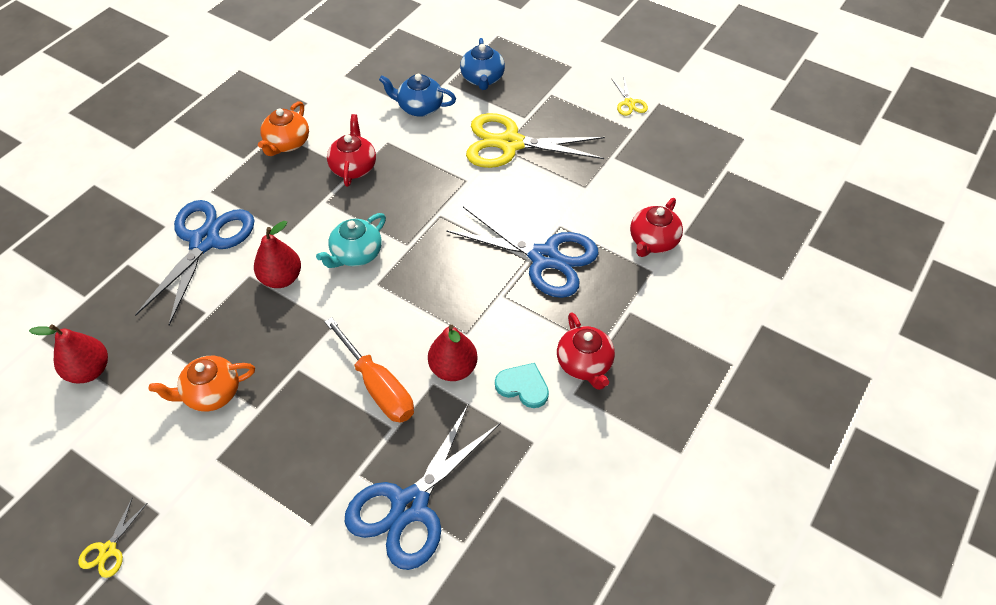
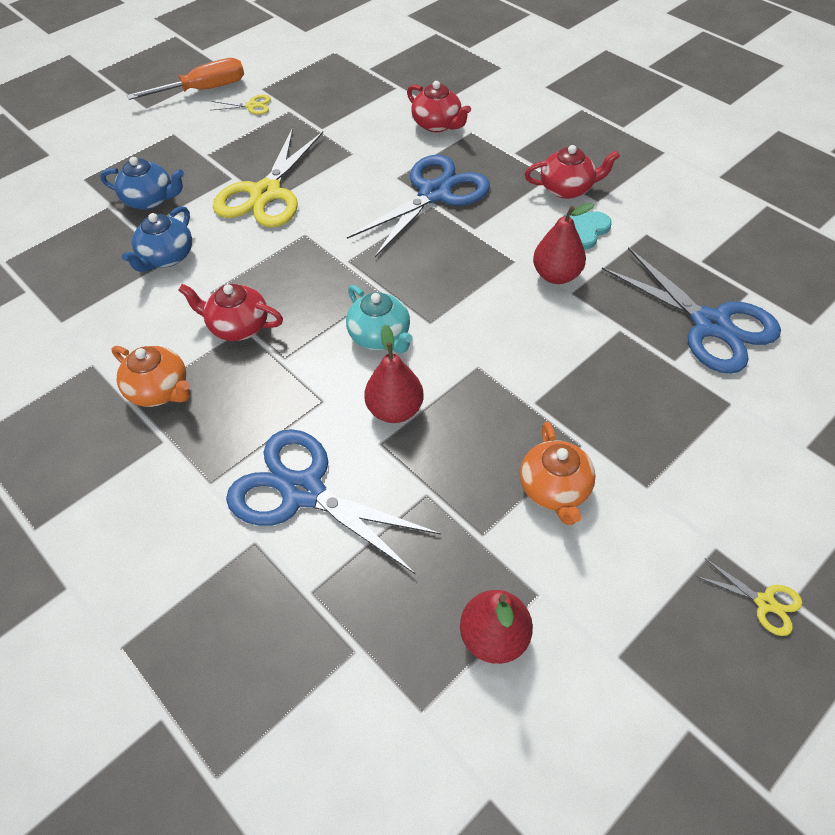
camera: 75 degrees left, 0 degrees up
orange screwdriver [324,317,414,423] -> orange screwdriver moved to [127,58,244,100]

